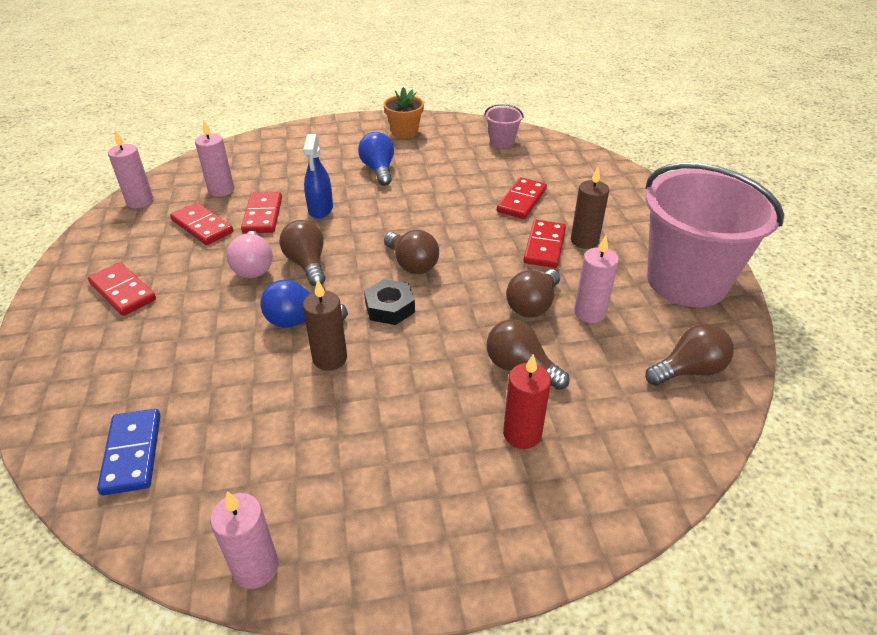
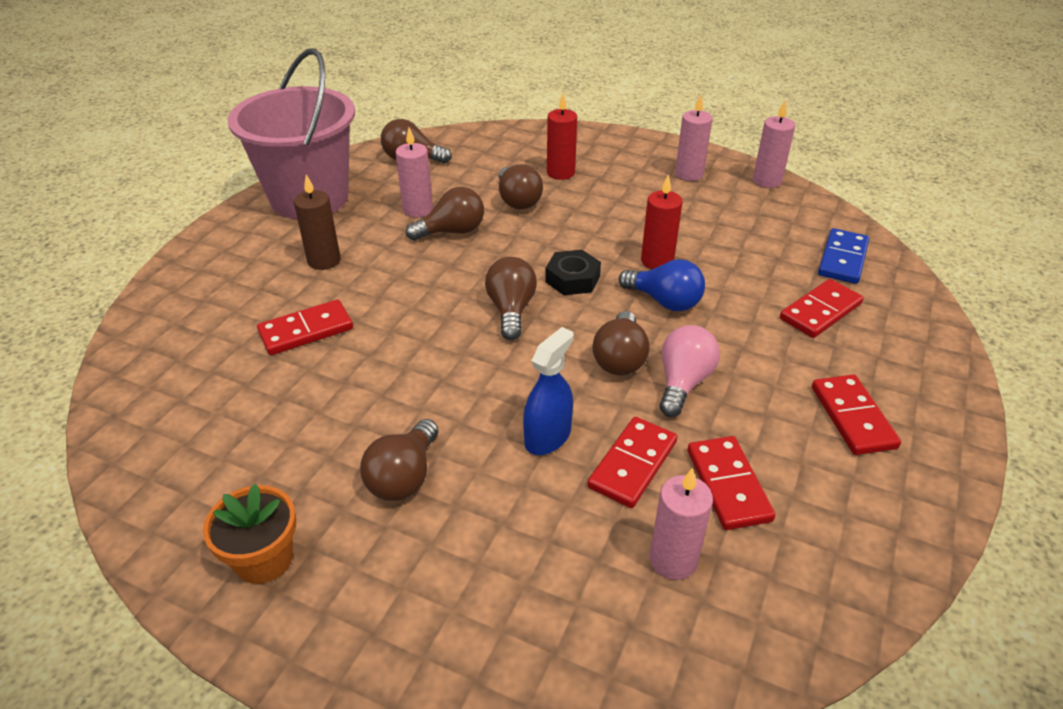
camera: 145 degrees left, 0 degrees up
pink candle [108,130,154,208] -> pink candle moved to [675,94,713,181]
brown candle [303,279,347,371] -> red candle [641,175,683,269]
blue light bulb [358,132,394,186] -> brown light bulb [360,419,438,501]
pink bucket [484,104,524,148] -> none
red domino [523,220,566,268] -> red domino moved to [780,279,864,338]

